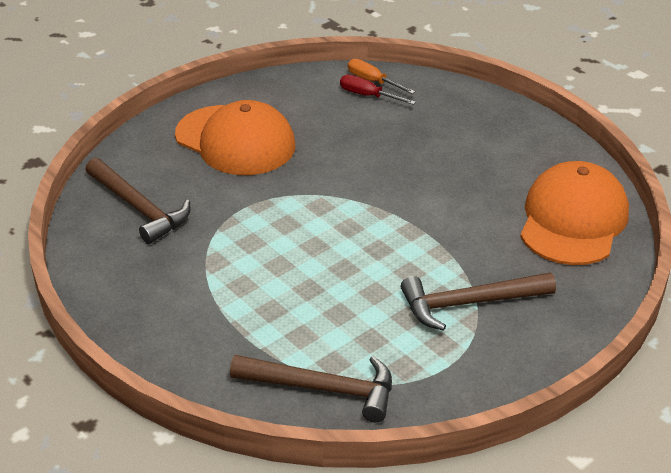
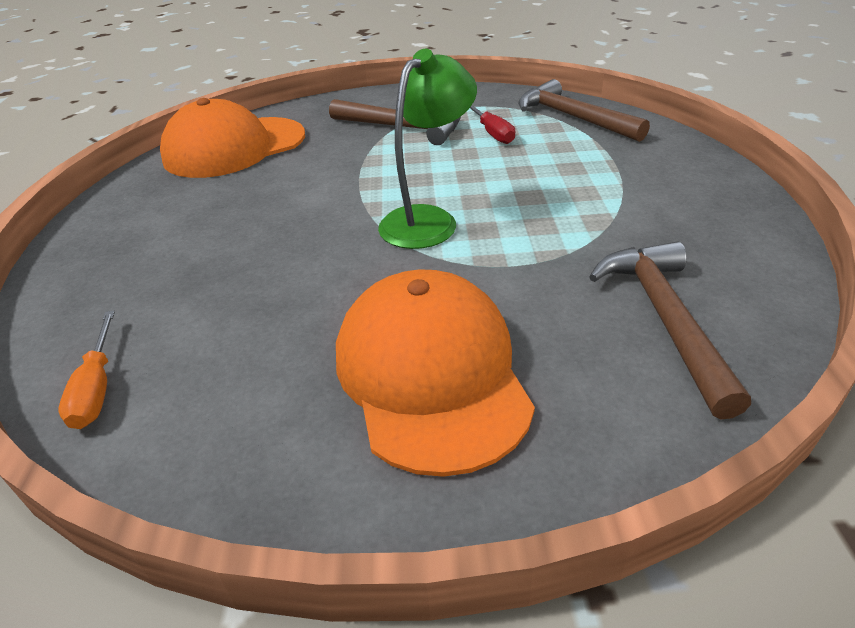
camera: 140 degrees left, 0 degrees up
red screwdriver [340,75,416,105] -> red screwdriver moved to [470,105,515,144]
none -> green lamp [378,49,477,249]

